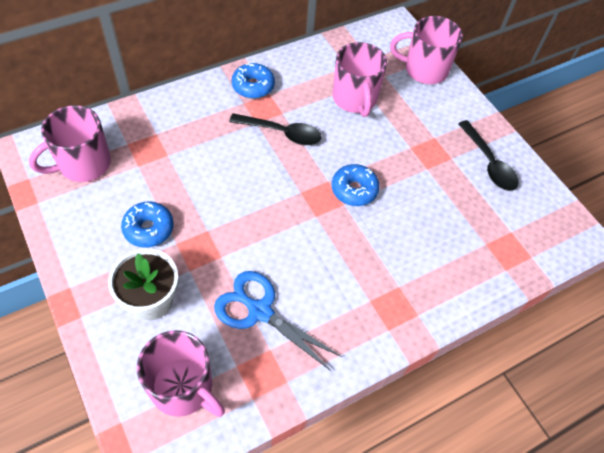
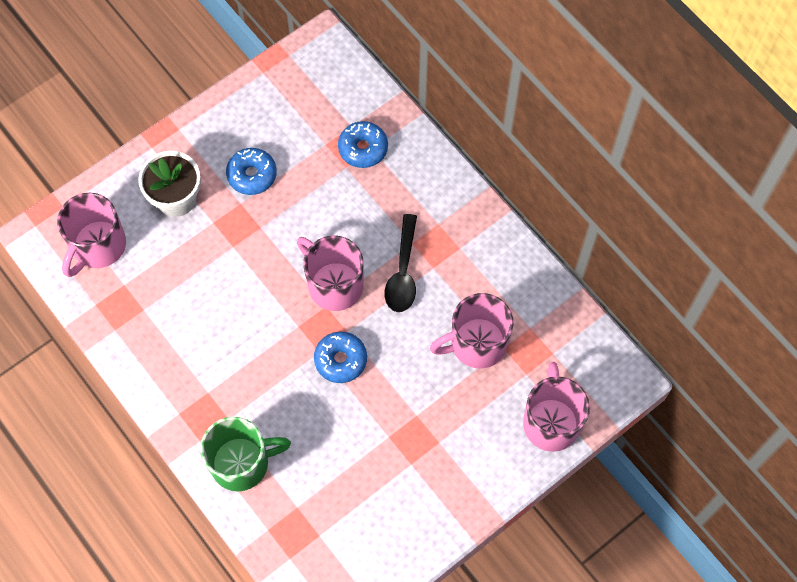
camera: 85 degrees right, 10 degrees up
pink mug [29,105,111,182] -> pink mug moved to [297,236,364,311]
blue scissors [214,271,342,372] -> none
blue donut [232,63,275,99] -> blue donut moved to [338,121,388,168]
black spoon [458,120,519,191] -> none
none -> green mug [200,416,291,492]

